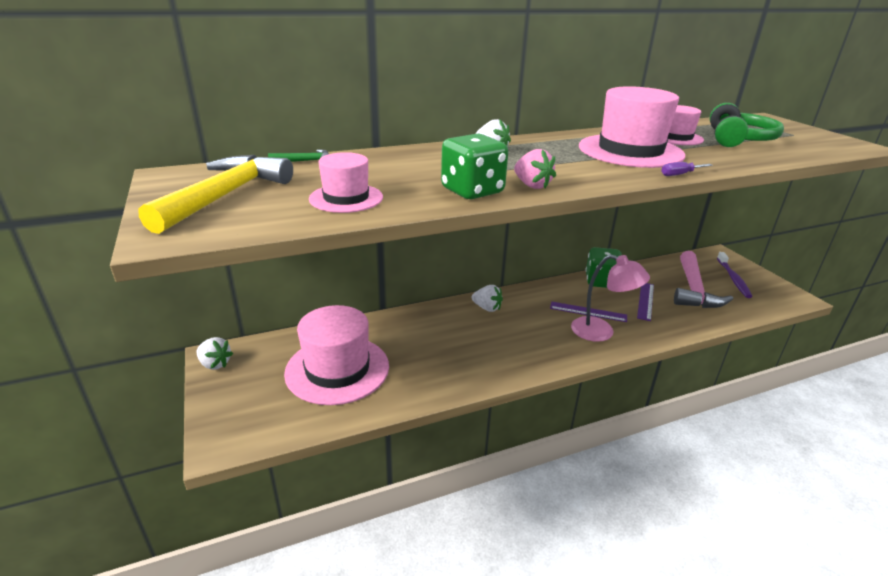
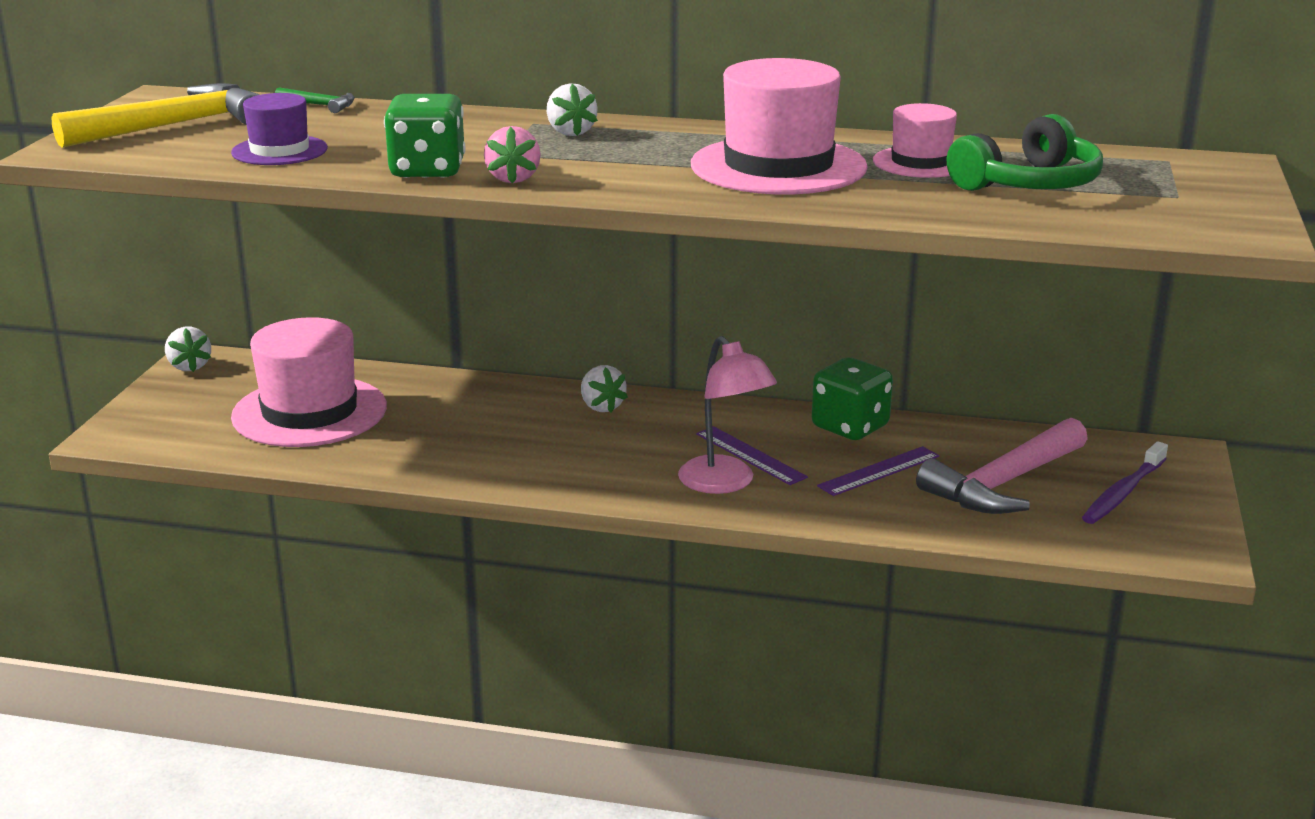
camera: 35 degrees right, 5 degrees down
pink hat [309,152,383,213] -> purple hat [231,93,328,165]
purple screwdriver [661,162,713,176] -> none

